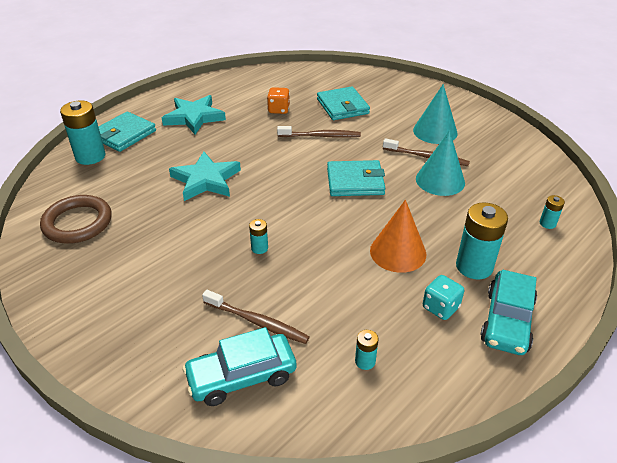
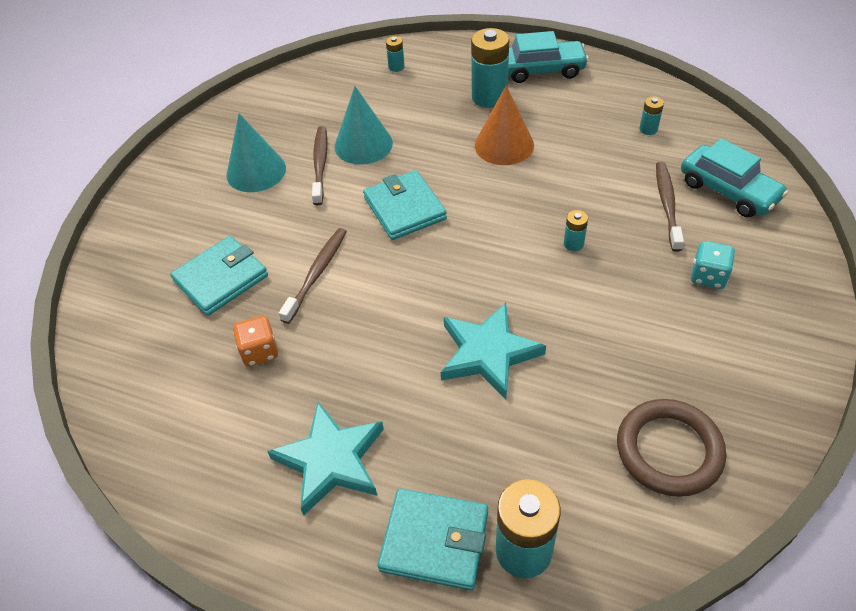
camera: 110 degrees left, 10 degrees up
brown toothbrush [277,126,361,138] -> brown toothbrush turned 45 degrees clockwise [279,228,347,324]
turquoise dice [423,275,464,320] -> turquoise dice moved to [691,241,735,289]

